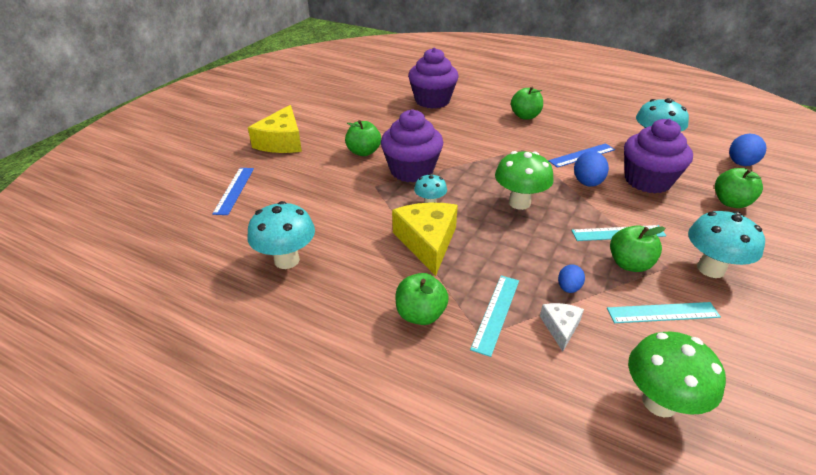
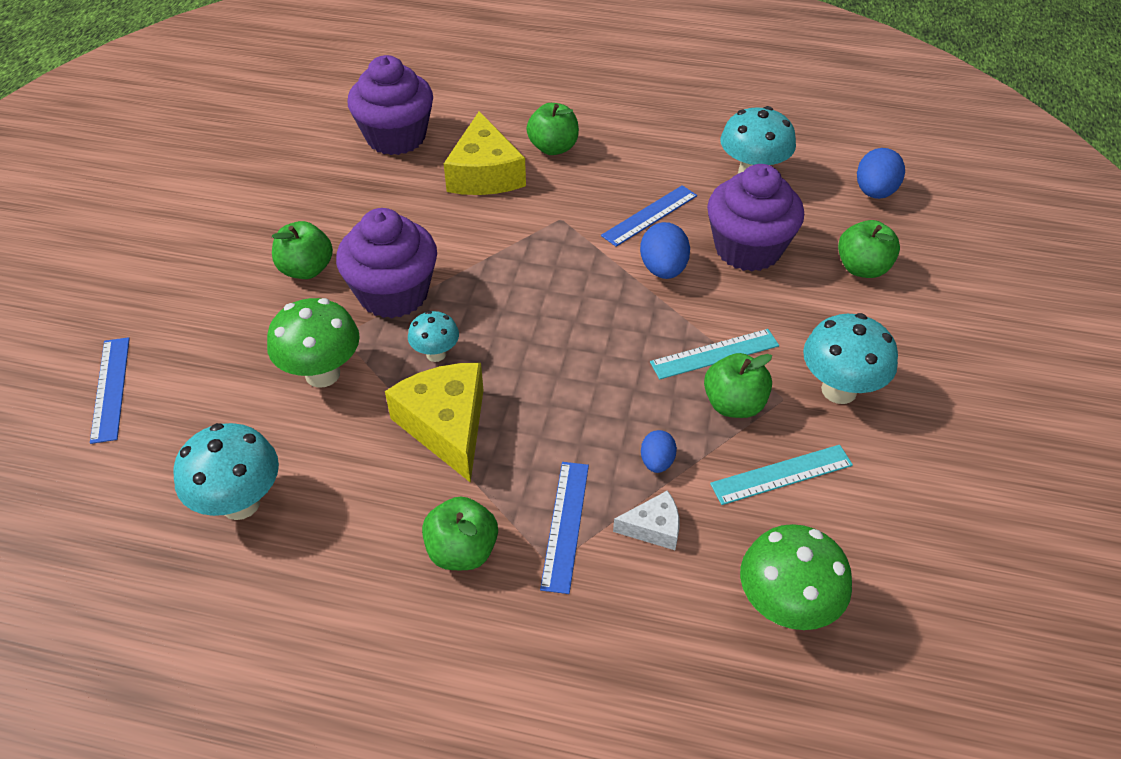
camera: 15 degrees left, 10 degrees up
yellow cheese [248,105,302,153] -> yellow cheese moved to [444,111,526,195]
turquoise ruler [470,275,519,357] -> blue ruler [540,462,589,594]
green mushroom [495,151,554,210] -> green mushroom moved to [267,298,360,388]
white cheese [540,303,584,351] -> white cheese turned 90 degrees clockwise [613,490,679,550]

